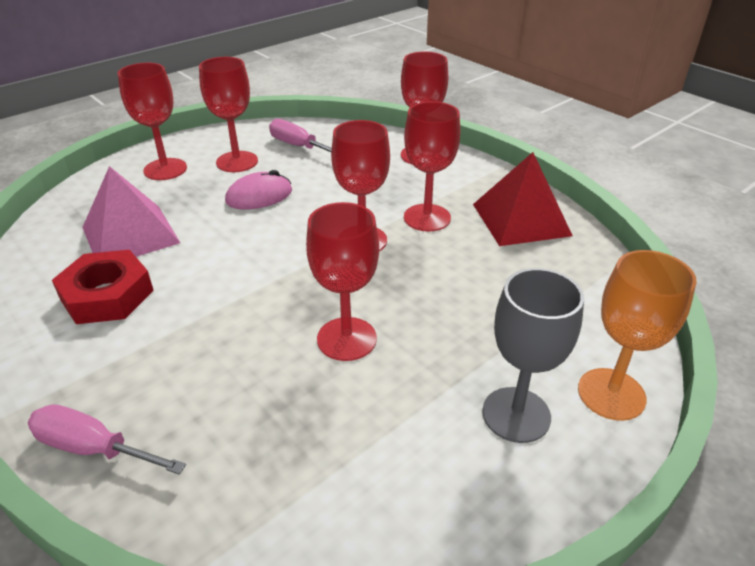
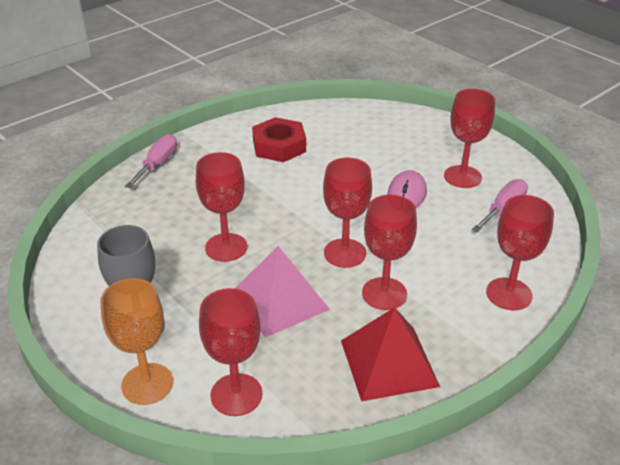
camera: 90 degrees right, 0 degrees up
pink pyramid [82,166,180,257] -> pink pyramid moved to [235,246,330,338]
red goblet [118,63,187,180] -> red goblet moved to [199,288,262,416]
pink mouse [225,170,292,209] -> pink mouse turned 45 degrees clockwise [387,170,427,208]

